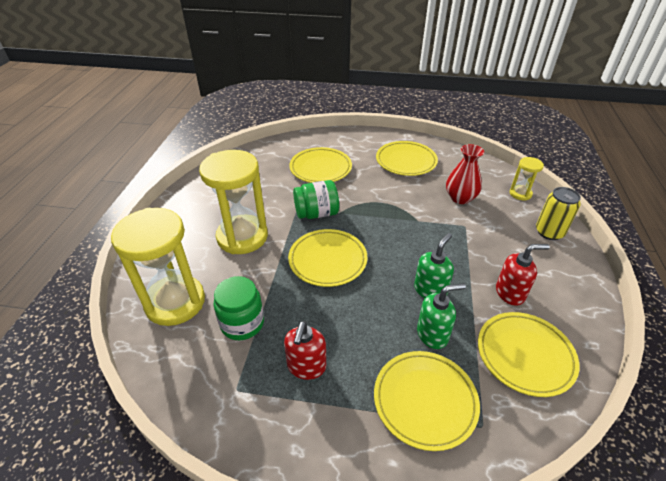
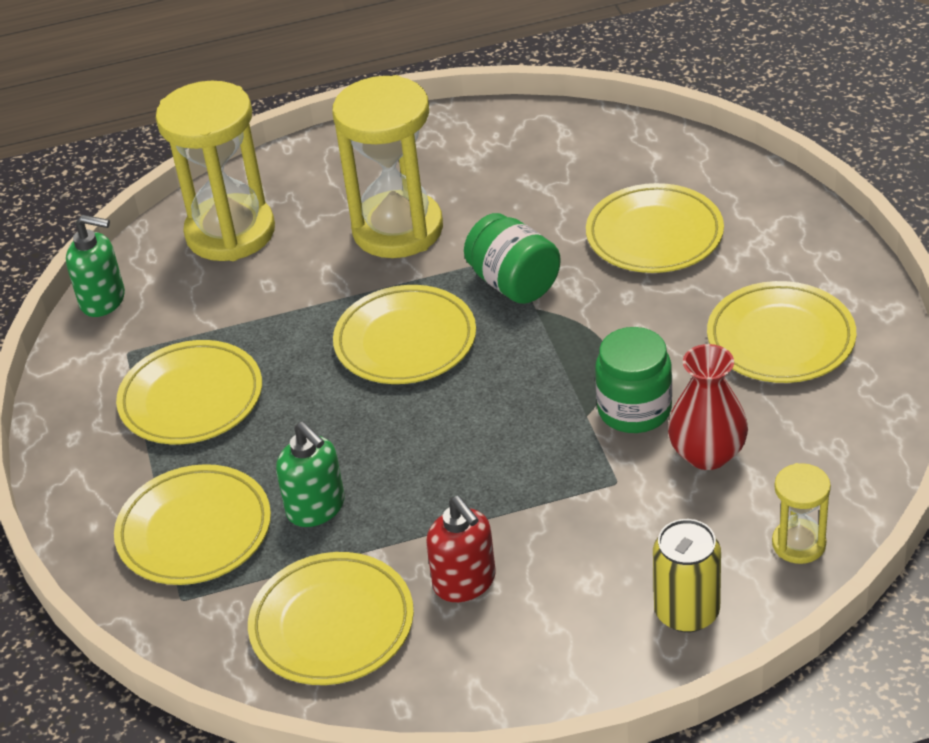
camera: 70 degrees right, 0 degrees up
green jar [214,276,264,340] -> green jar moved to [595,327,672,433]
red soap dispenser [284,321,326,380] -> yellow plate [116,340,262,444]
green soap dispenser [414,233,454,298] -> green soap dispenser moved to [66,215,125,317]

